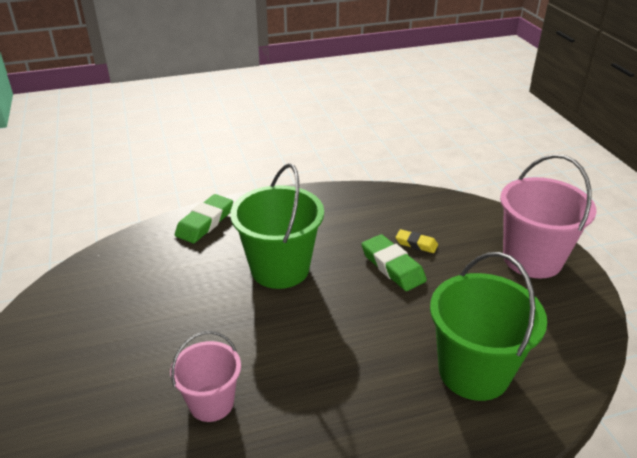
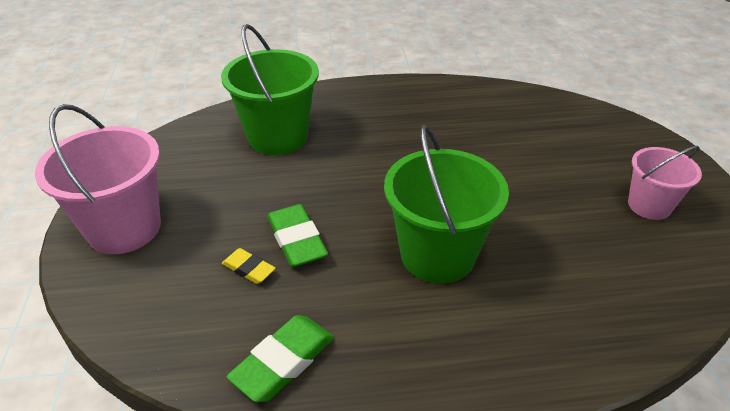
camera: 170 degrees left, 5 degrees up
pink bucket [170,331,241,422] -> pink bucket moved to [628,146,702,220]
green eraser [175,194,233,243] -> green eraser moved to [227,315,334,402]

